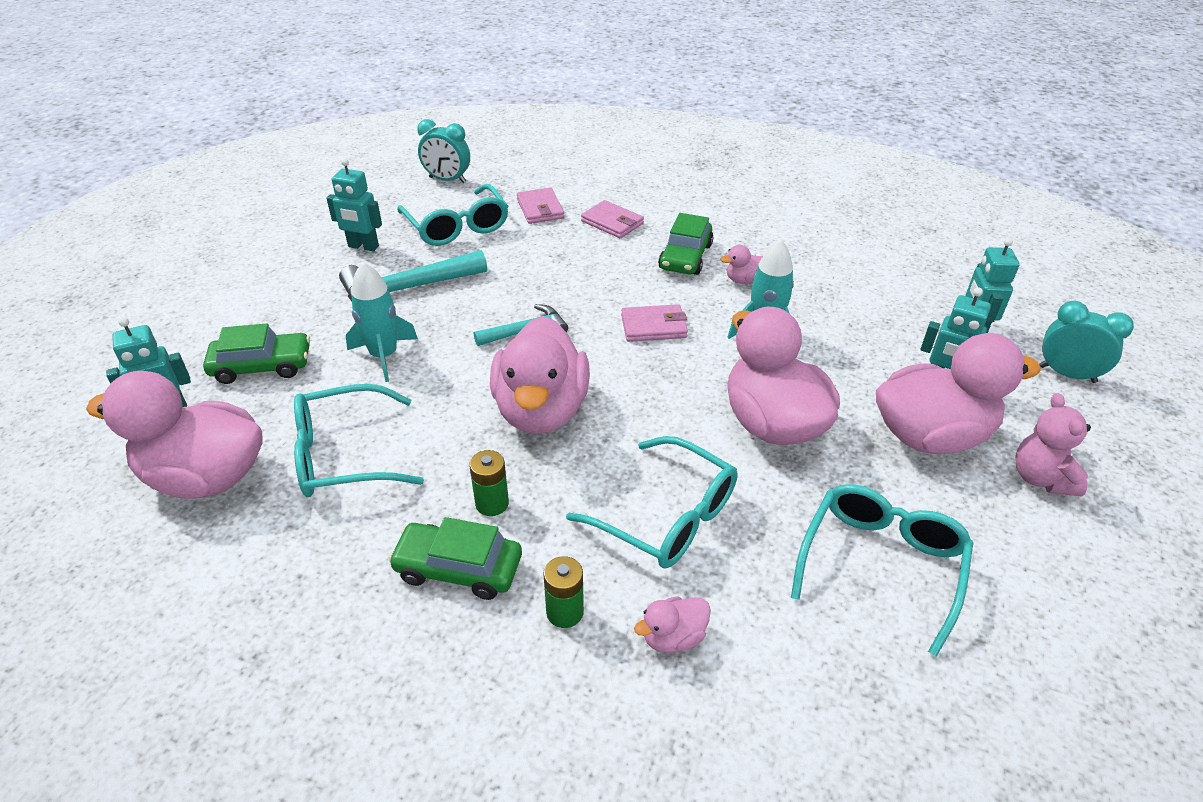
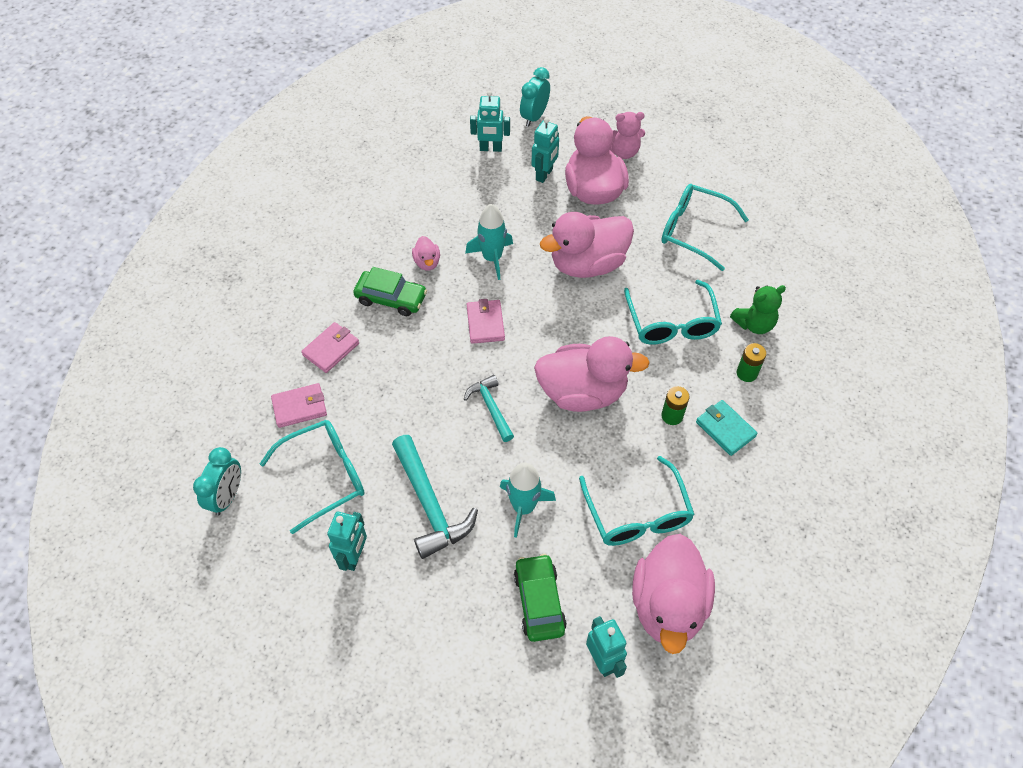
camera: 90 degrees left, 15 degrees up
green car [388,517,522,600] -> turquoise wallet [696,400,758,456]
turquoise glasses [566,436,738,569] -> turquoise glasses turned 135 degrees clockwise [624,280,722,345]
pink duck [634,596,711,653] -> green teddy bear [730,285,786,334]

